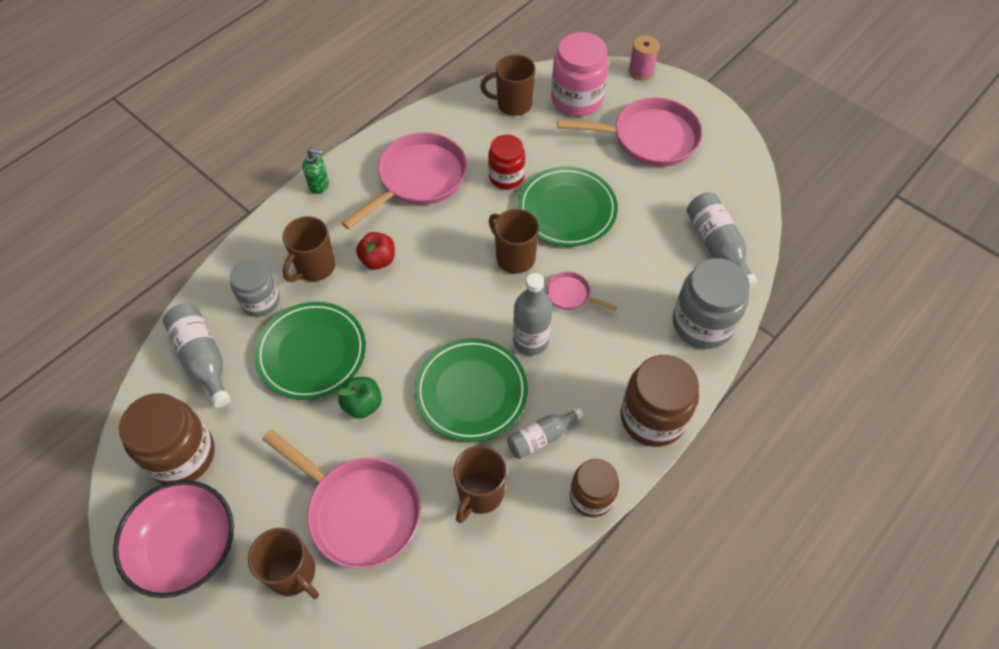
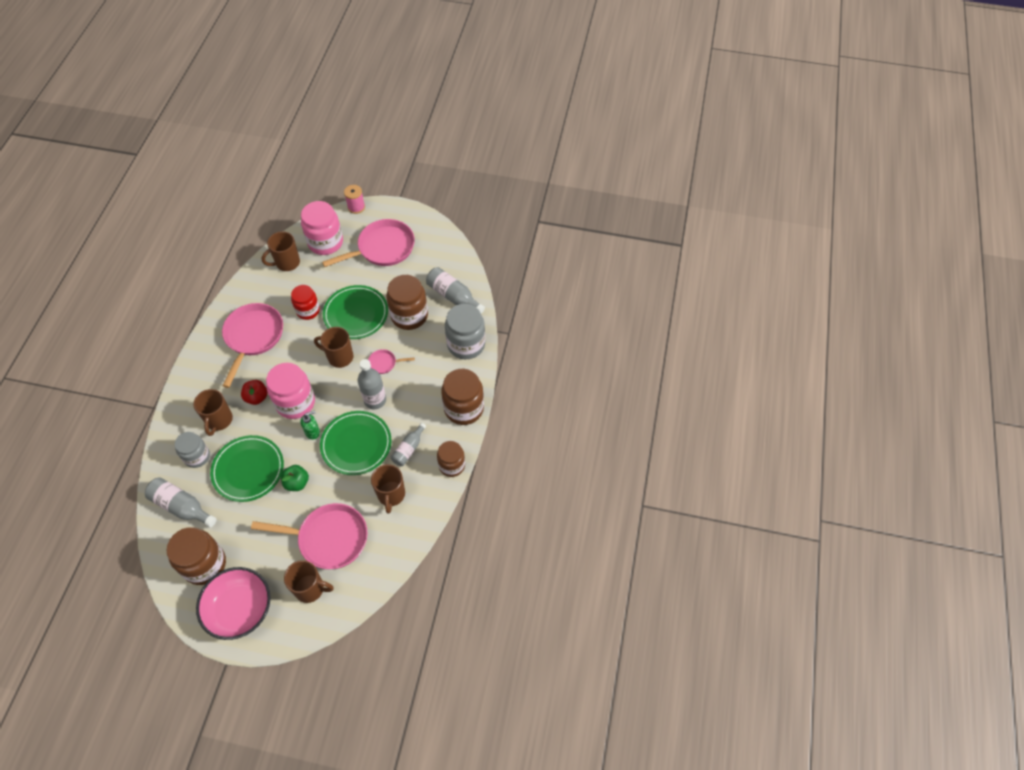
camera: 30 degrees left, 0 degrees up
green soap dispenser [303,148,329,194] -> green soap dispenser moved to [301,410,320,440]
none -> pink jar [266,363,315,419]
none -> brown jar [386,275,428,330]

